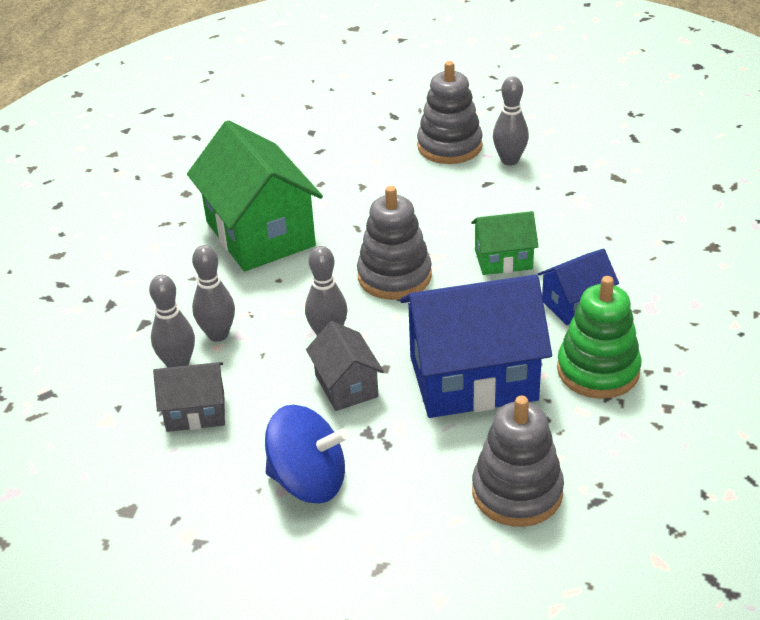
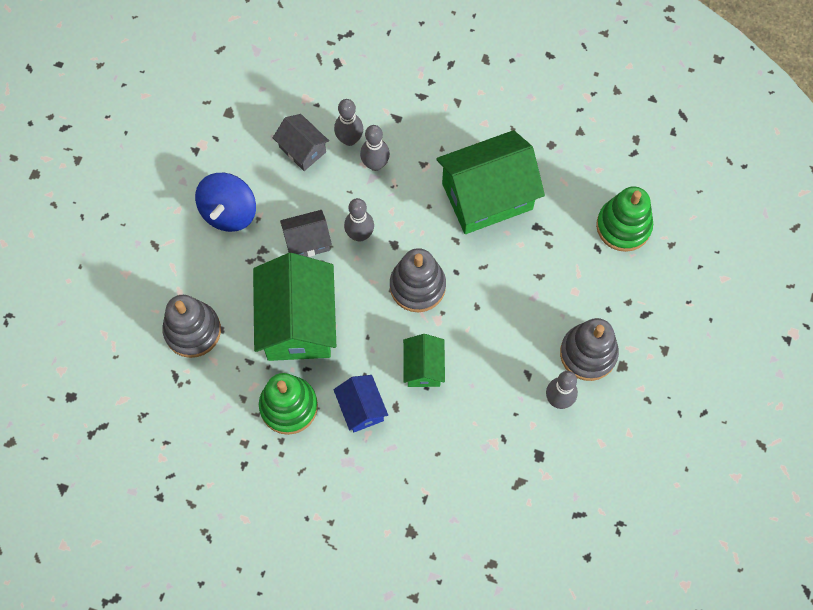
camera: 95 degrees right, 30 degrees up
grey house [153,362,225,432] -> grey house turned 45 degrees counterclockwise [273,114,329,171]
blue house [400,274,552,418] -> green house [253,253,336,361]
none -> green stacking toy [596,186,653,252]

